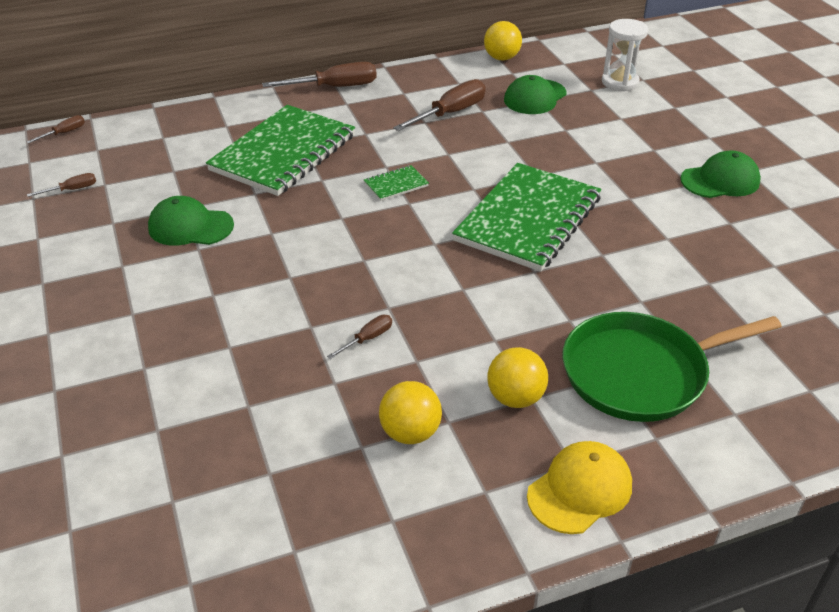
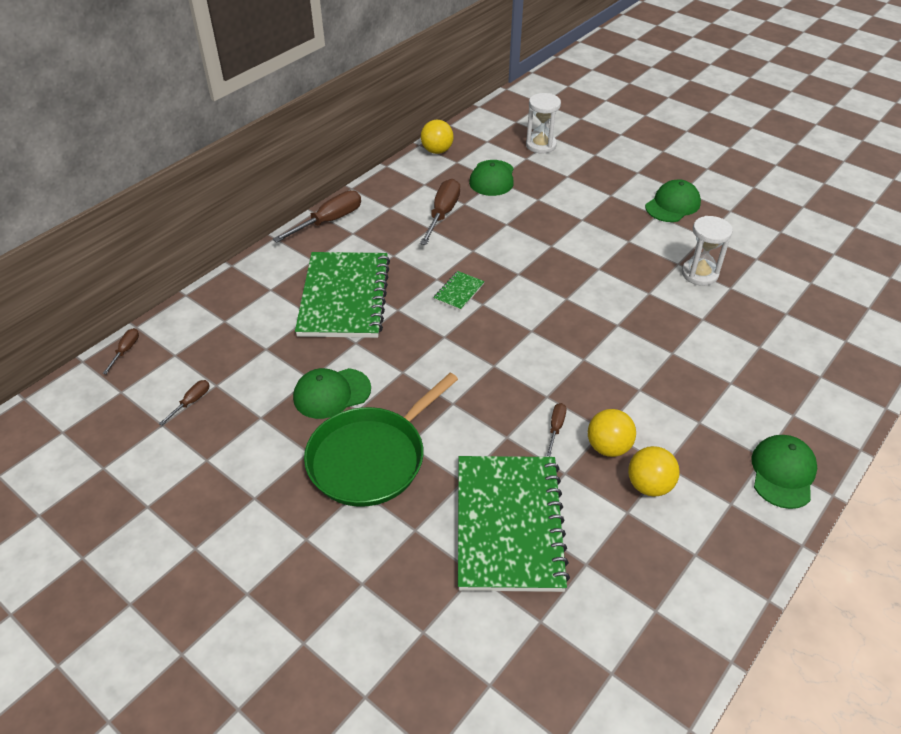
camera: 30 degrees left, 5 degrees up
green notebook [452,163,601,272] -> green notebook moved to [458,456,570,592]
yellow ball [488,347,548,408] -> yellow ball moved to [588,409,636,457]
yellow cap [527,441,632,534] -> green cap [751,435,817,509]
green pan [562,312,782,422] -> green pan moved to [304,373,458,507]
none -> white hourglass [682,216,733,286]

